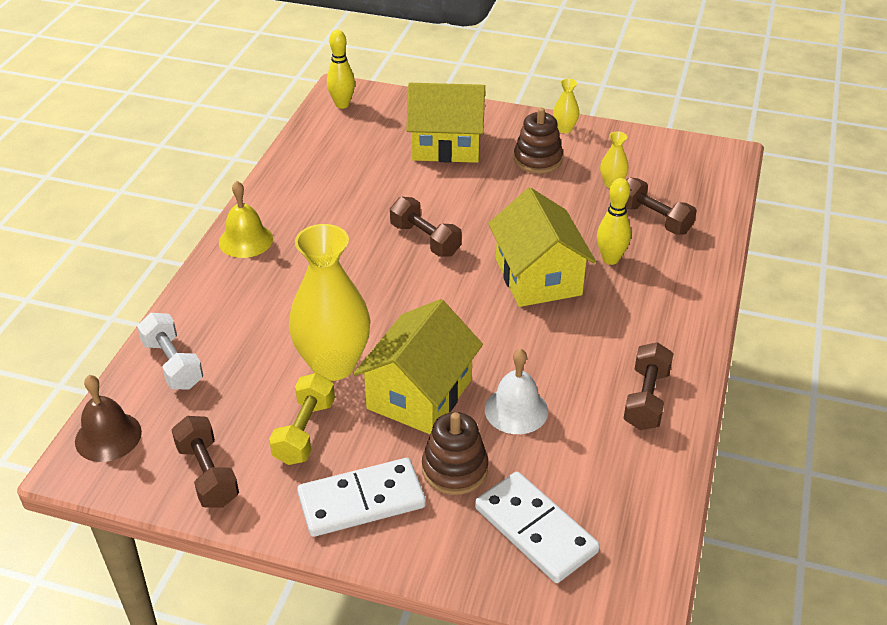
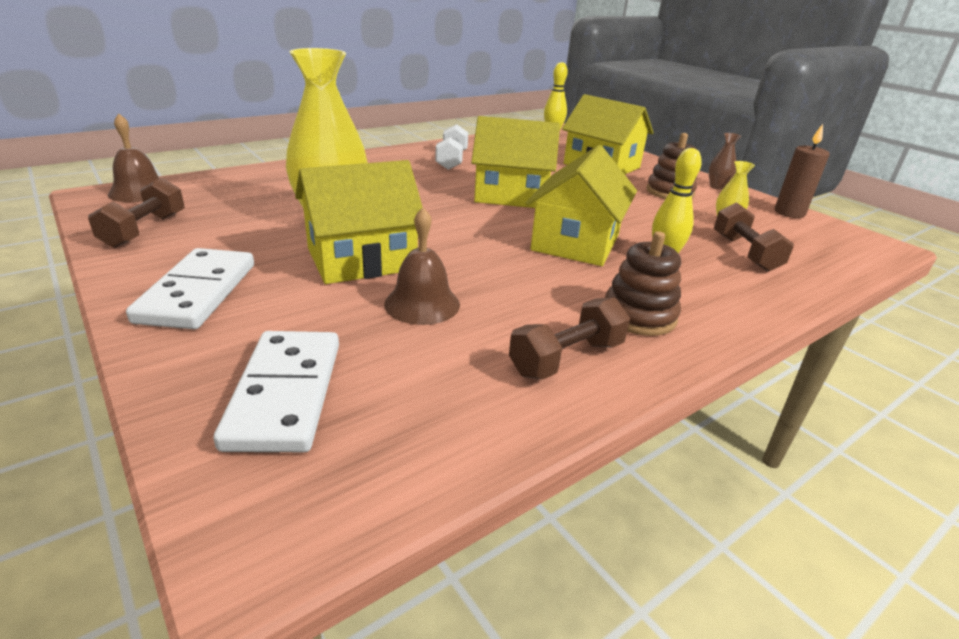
camera: 35 degrees right, 10 degrees down
white dumbbell [137,313,203,389] -> white dumbbell moved to [435,124,468,170]
yellow bell [219,181,273,258] -> none
yellow dumbbell [269,373,335,465] -> none
white domino [297,458,426,537] -> white domino turned 75 degrees clockwise [126,248,254,329]
brown dumbbell [390,197,462,257] -> yellow house [471,116,560,208]
brown stacking toy [422,412,488,495] -> brown stacking toy moved to [605,231,681,336]
white bell [485,348,548,434] -> brown bell [384,208,460,325]
yellow vase [553,78,579,133] -> brown vase [709,133,741,190]
none -> brown candle [775,124,830,218]

